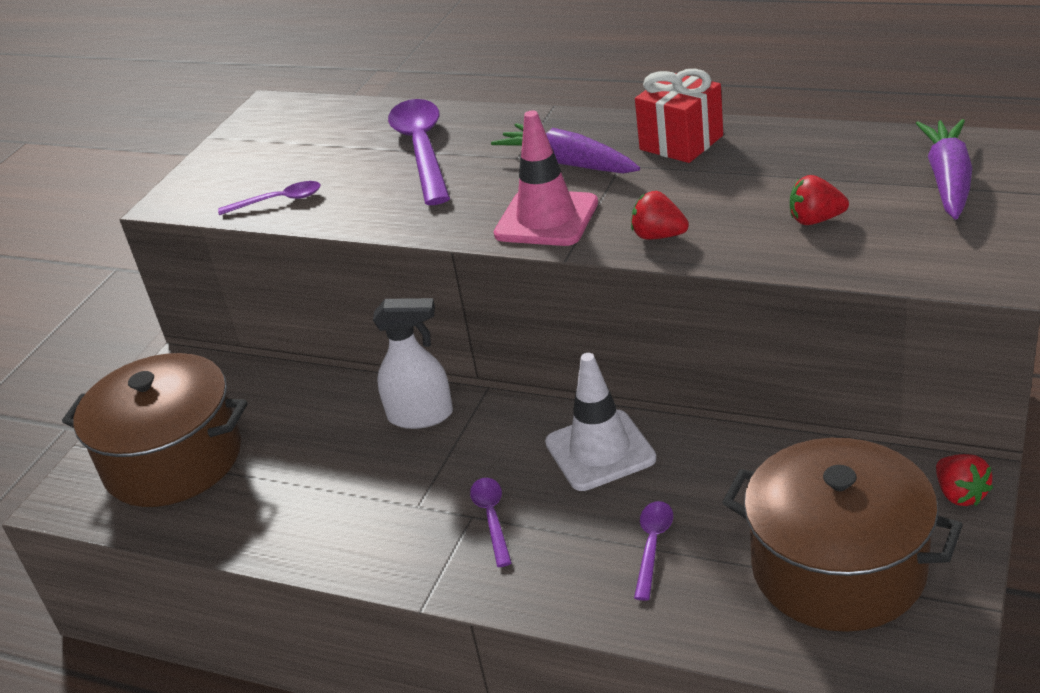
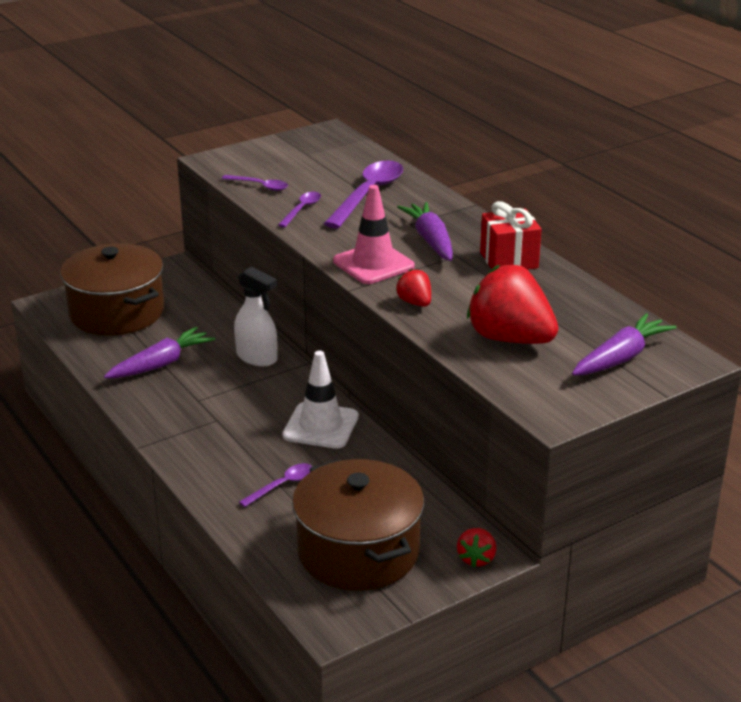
camera: 30 degrees right, 5 degrees down
purple spoon [470,478,512,567] -> purple spoon moved to [278,192,321,227]
red strawberry [790,175,849,225] -> red strawberry [467,265,558,344], size x2.13
none -> purple carrot [104,327,215,378]

